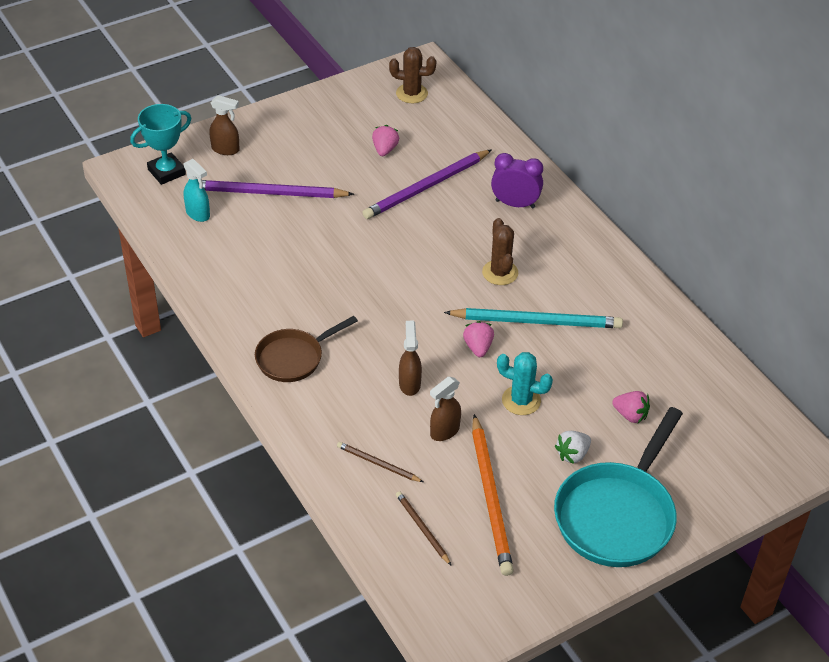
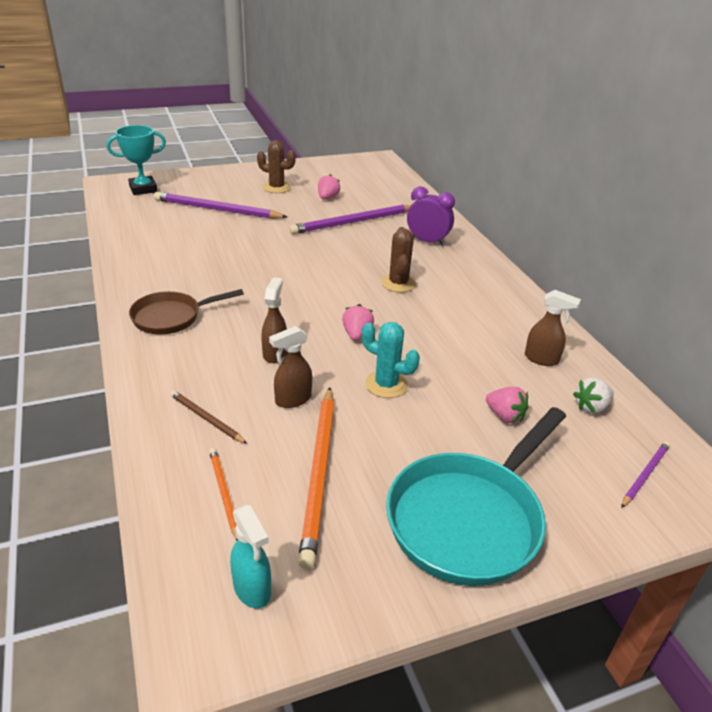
camera: 10 degrees right, 10 degrees down
turquoise spray bottle [184,159,210,222] -> turquoise spray bottle moved to [230,505,271,609]
brown spray bottle [209,95,240,155] -> brown spray bottle moved to [525,290,581,366]
brown cactus [389,47,436,103] -> brown cactus moved to [257,140,296,193]
brown pencil [396,491,451,565] -> orange pencil [209,448,238,540]
turquoise pencil [444,308,623,328] -> none
white strawberry [555,431,591,464] -> white strawberry moved to [573,377,614,414]
none -> purple pencil [621,441,670,508]

